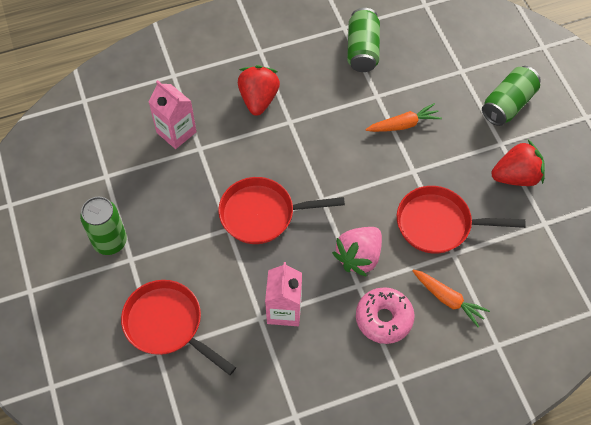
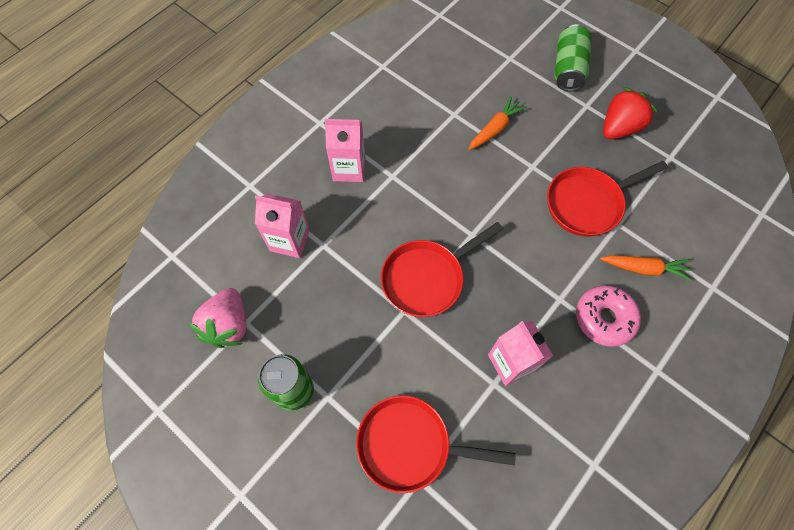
camera: 30 degrees left, 5 degrees up
red strawberry [238,65,280,116] -> pink carton [325,119,365,182]
pink strawberry [332,227,382,277] -> pink strawberry moved to [189,288,246,348]
green can [347,8,380,72] -> none

